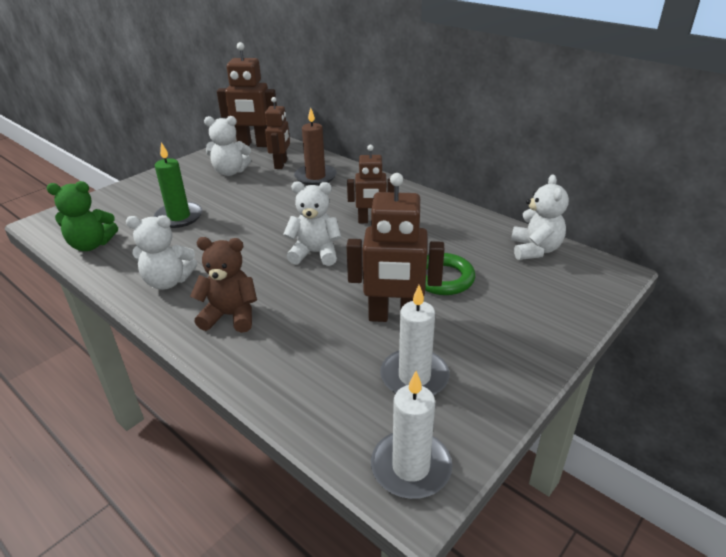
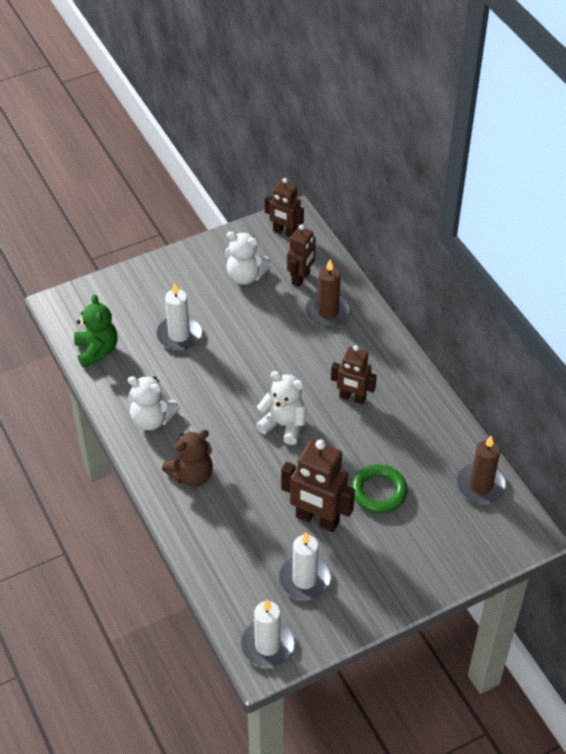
camera: 20 degrees right, 15 degrees up
green teddy bear [47,181,118,251] -> green teddy bear turned 120 degrees counterclockwise [74,294,118,368]
green candle [154,142,202,228] -> white candle [156,283,202,351]
brown teddy bear [190,237,257,333] -> brown teddy bear turned 120 degrees clockwise [162,430,213,487]
brown robot [217,42,277,147] -> brown robot [265,178,304,237], size x0.65
white teddy bear [511,174,569,260] -> brown candle [457,436,507,504]

